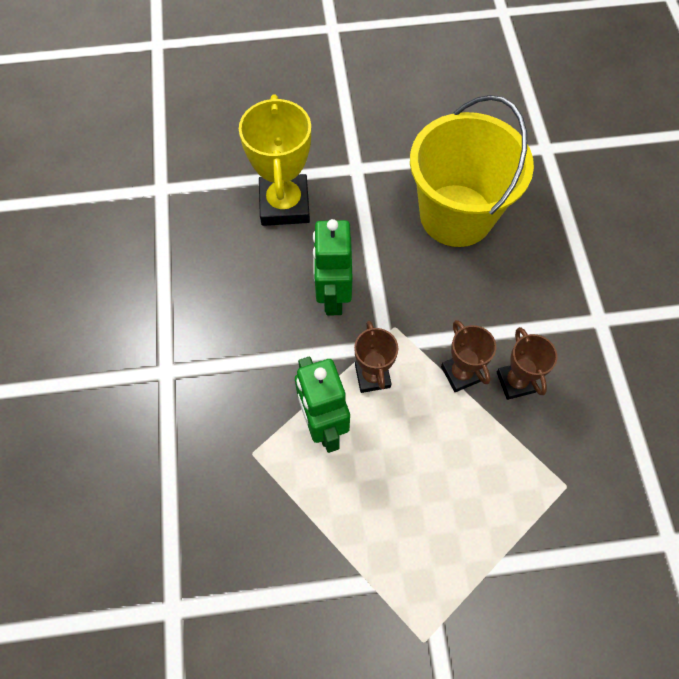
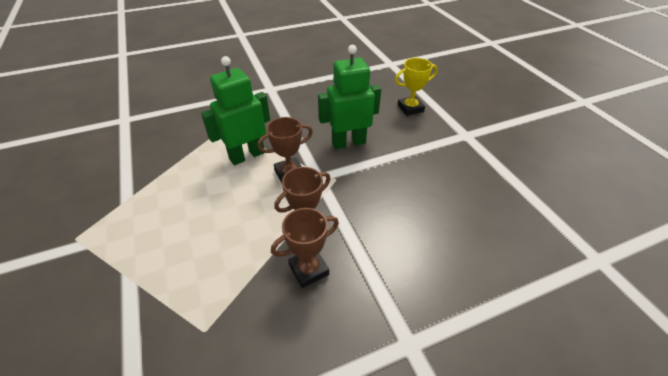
camera: 75 degrees right, 20 degrees down
yellow trophy [239,95,311,226] -> yellow trophy [395,58,438,116], size x0.57
yellow bucket [410,95,534,247] -> none

